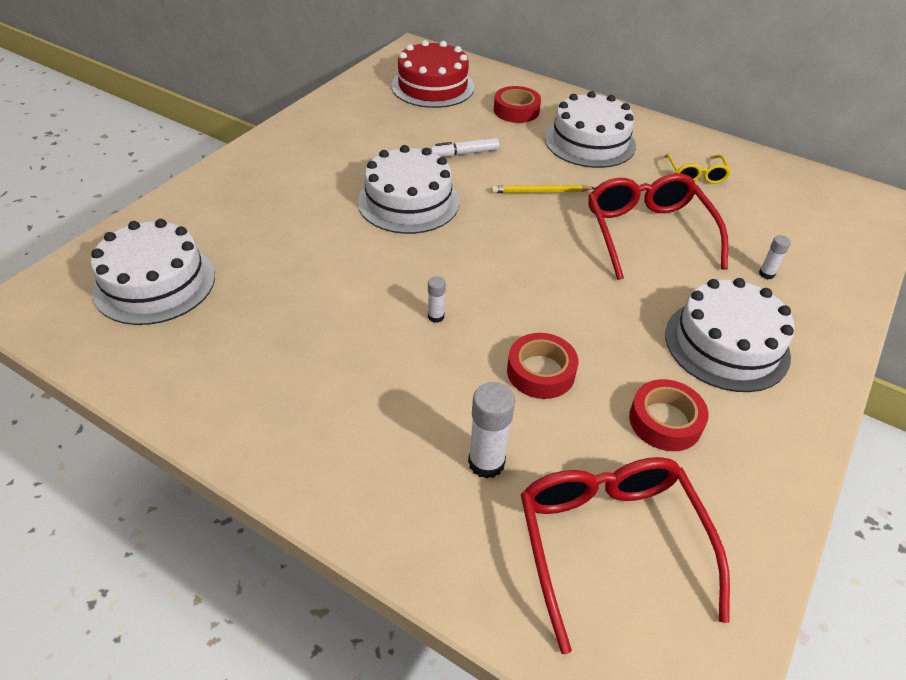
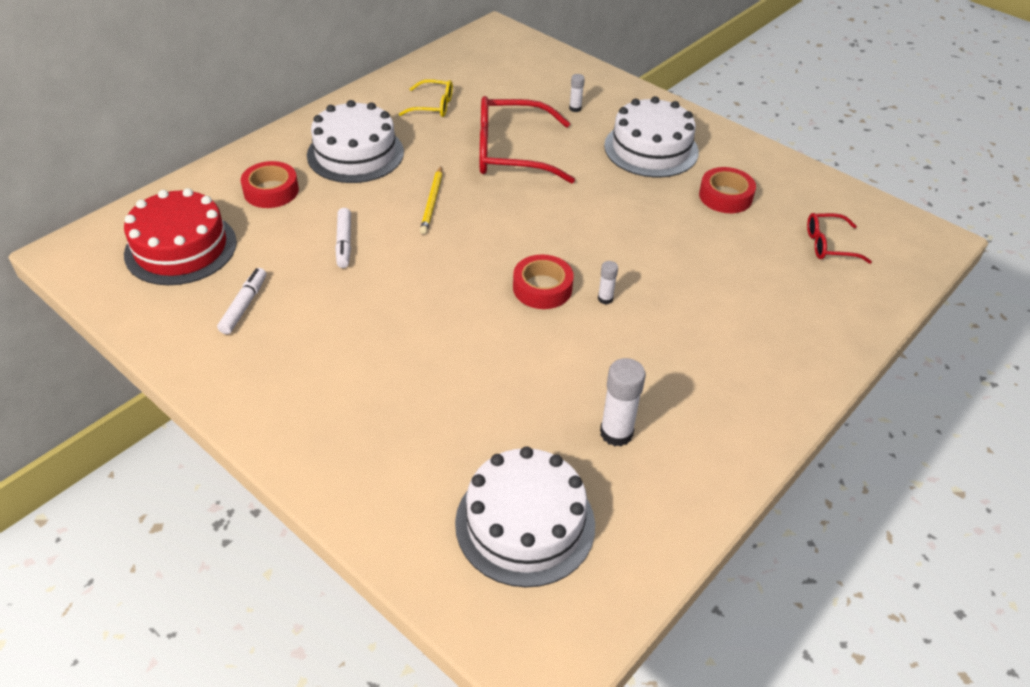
camera: 80 degrees left, 0 degrees up
white cake [358,145,460,234] -> none
white glue stick [468,382,515,479] -> white glue stick moved to [600,358,646,446]
red tape [507,333,578,399] -> red tape moved to [513,254,574,309]
red glasses [521,457,730,654] -> red glasses [807,213,872,264], size x0.52
none -> white marker [217,268,266,334]

